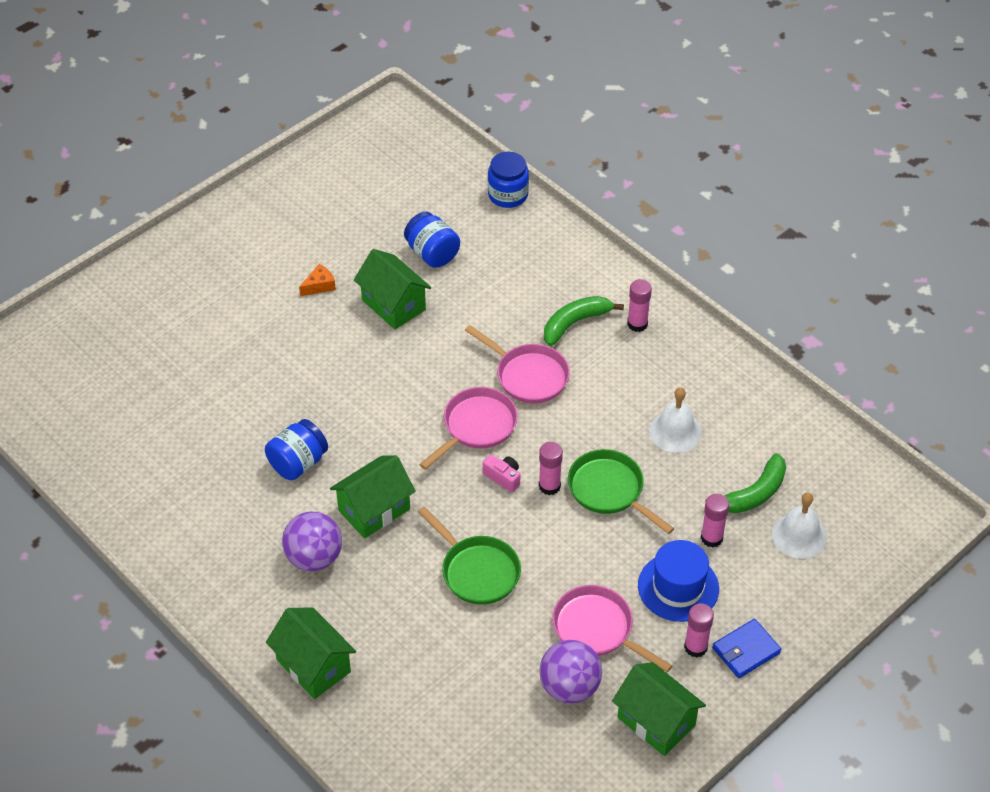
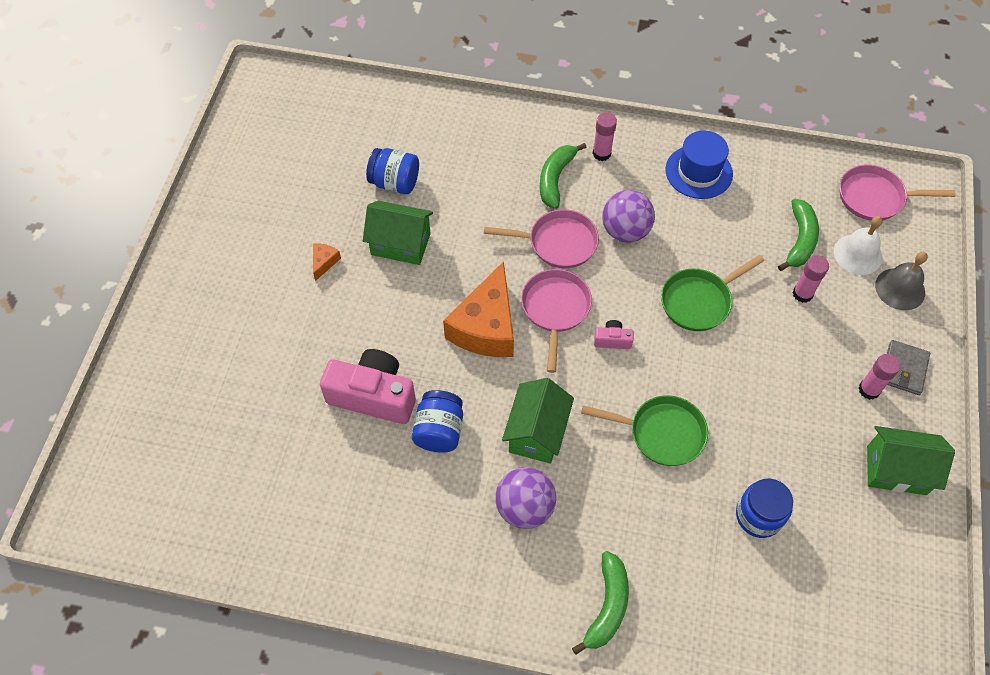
camera: 35 degrees left, 10 degrees up
green house [266,608,356,699] -> green banana [572,551,629,655]
blue jar [488,152,529,208] -> blue jar moved to [736,478,793,538]
pink glue stick [539,442,563,495] -> none
purple ball [539,640,602,704] -> purple ball moved to [602,190,655,243]
pink pan [552,585,673,672] -> pink pan moved to [840,164,955,221]
green pan [568,449,674,534] -> green pan turned 45 degrees counterclockwise [661,255,765,331]
blue hat [638,540,719,622] -> blue hat moved to [666,131,733,199]
white bell [649,387,702,453] -> none
blue wallet [712,619,781,678] -> grey wallet [887,340,930,395]
none -> pink camera [320,349,416,424]
none -> orange cheese [443,261,514,357]
none -> grey bell [875,252,928,310]

